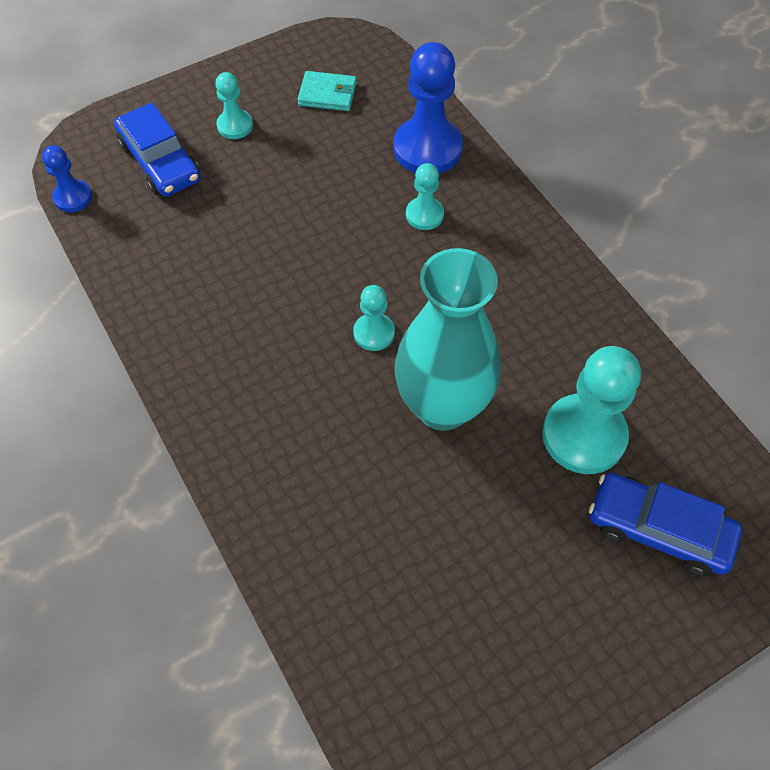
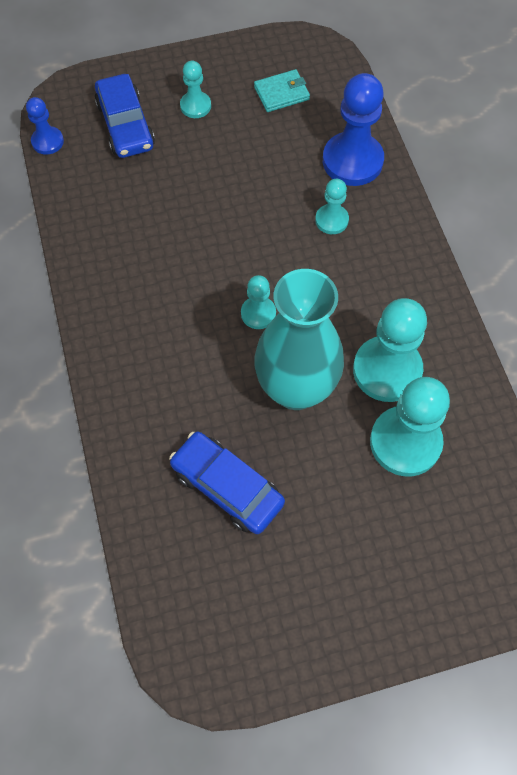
camera: 15 degrees right, 5 degrees up
turquoise wallet [297,71,357,111] -> turquoise wallet turned 45 degrees counterclockwise [254,69,310,112]
blue car [589,473,742,576] -> blue car moved to [169,431,285,534]
none -> turquoise pawn [353,298,427,402]

